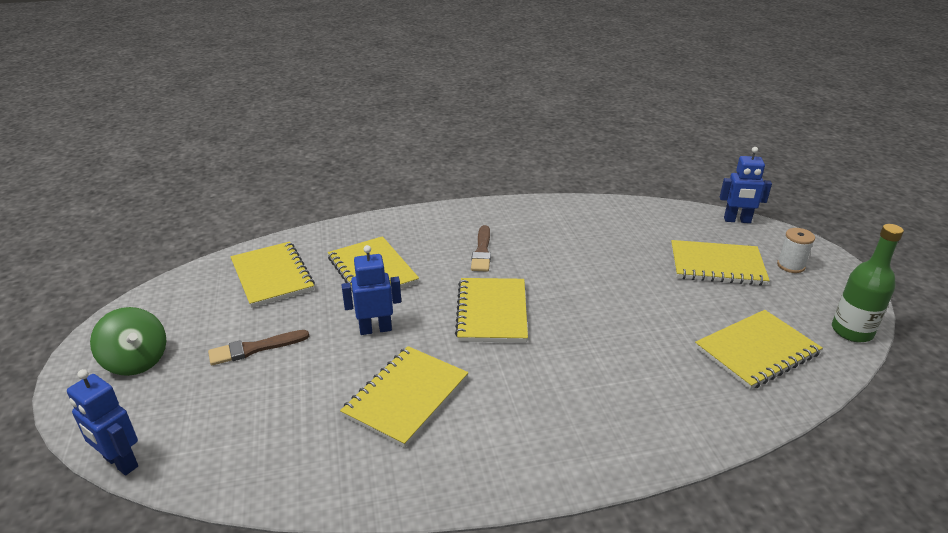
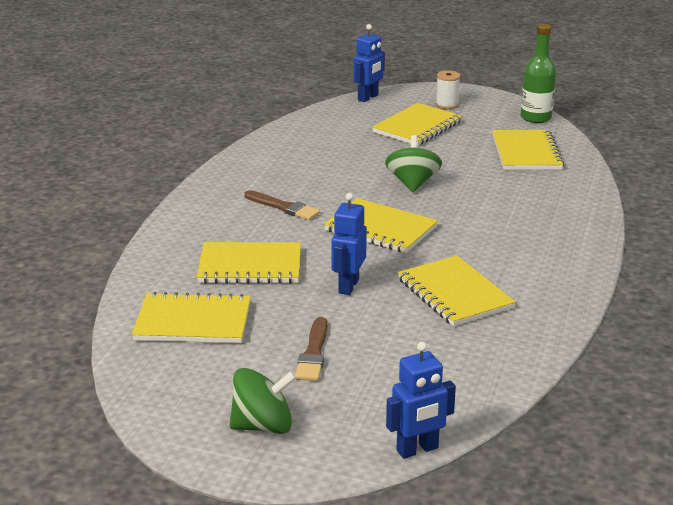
camera: 60 degrees left, 5 degrees down
none -> green spinning top [385,135,442,192]

